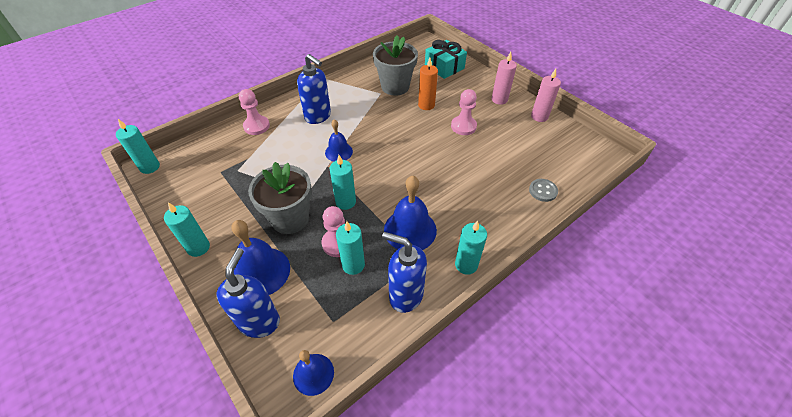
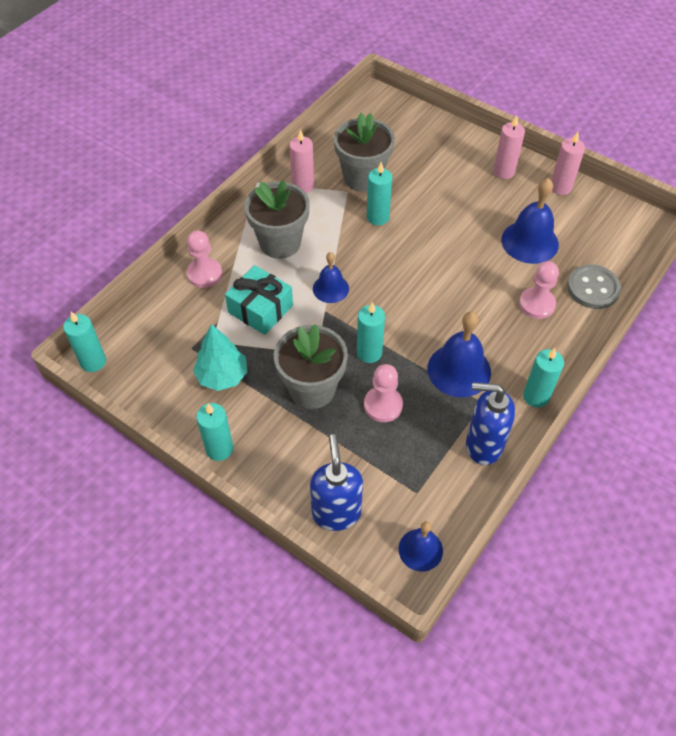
camera: 15 degrees left, 5 degrees up
blue bell [232,220,290,295] -> blue bell moved to [501,178,559,264]
blue soap dispenser [297,54,331,124] -> grey flower pot [244,180,310,259]
turquoise candle [336,221,365,275] -> turquoise candle moved to [367,162,392,225]
orange candle [418,58,438,110] -> none
turquoise gift [425,40,467,79] -> turquoise gift moved to [225,265,293,335]
pink pawn [451,89,477,135] -> pink pawn moved to [519,261,559,319]
grey button [529,179,558,202] -> grey button [567,264,621,309], size x1.55
none -> turquoise tree [193,324,247,391]
none -> pink candle [289,129,314,193]

